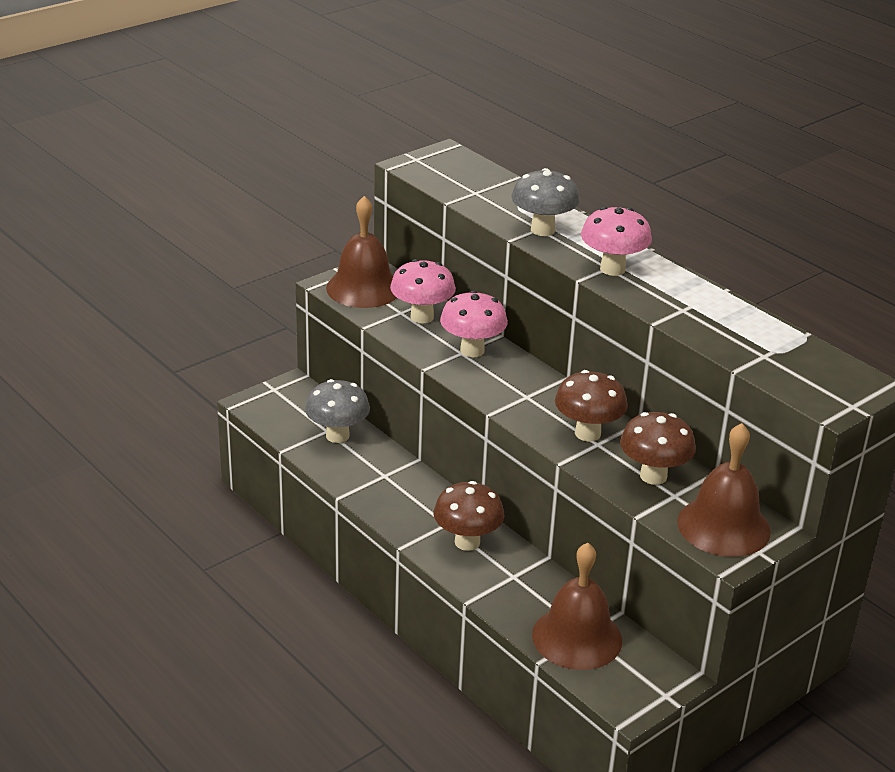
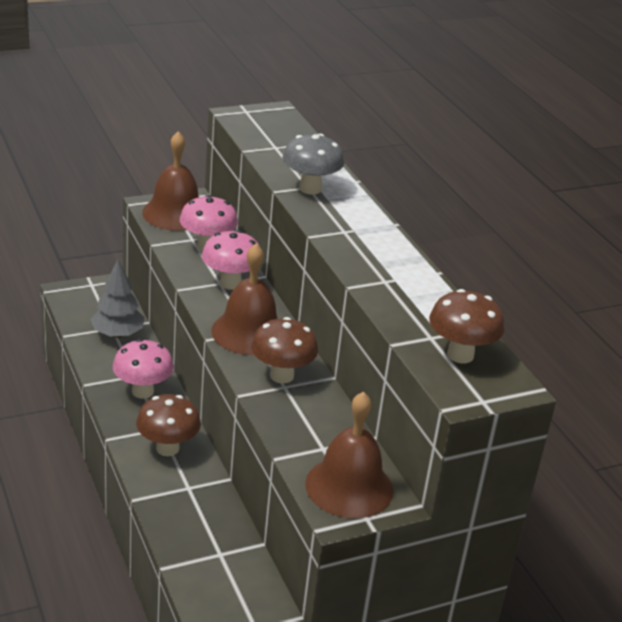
camera: 15 degrees right, 0 degrees up
grey mushroom [305,379,370,443] -> grey tree [90,260,145,338]
brown bell [532,543,622,670] -> brown bell moved to [211,244,278,355]
pink mushroom [581,207,652,276] -> pink mushroom moved to [113,339,174,399]
brown mushroom [620,412,696,485] -> brown mushroom moved to [429,289,505,363]

